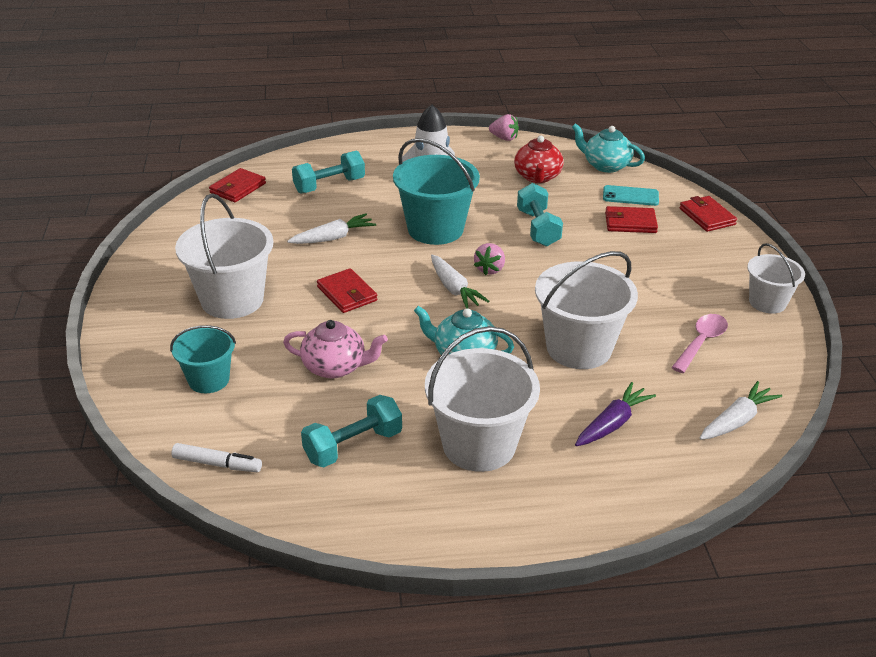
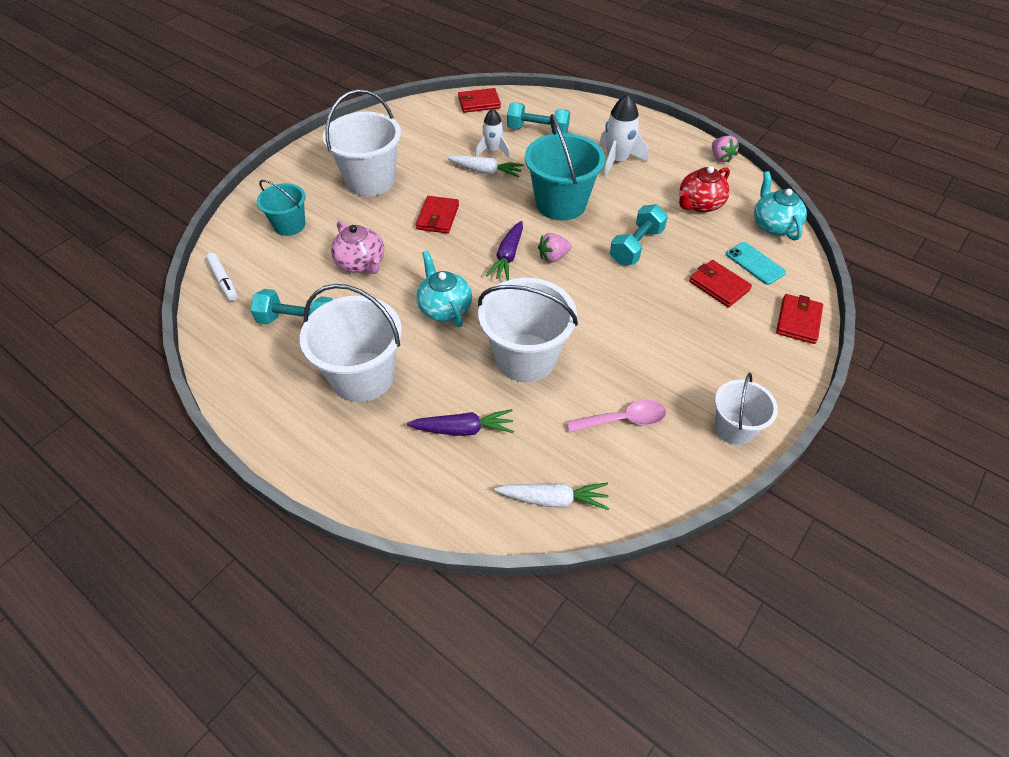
camera: 45 degrees right, 15 degrees up
white carrot [431,255,489,308] -> purple carrot [486,221,523,281]
none -> white rocket [475,108,510,158]

